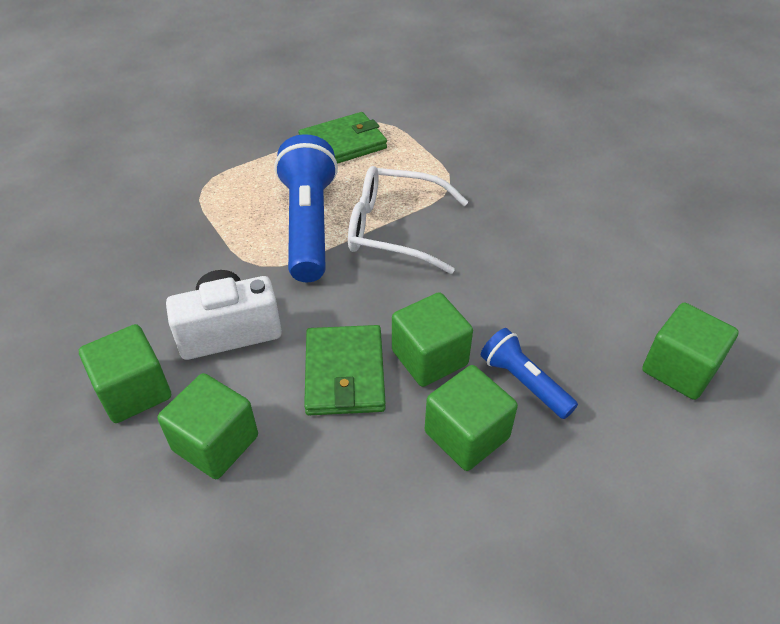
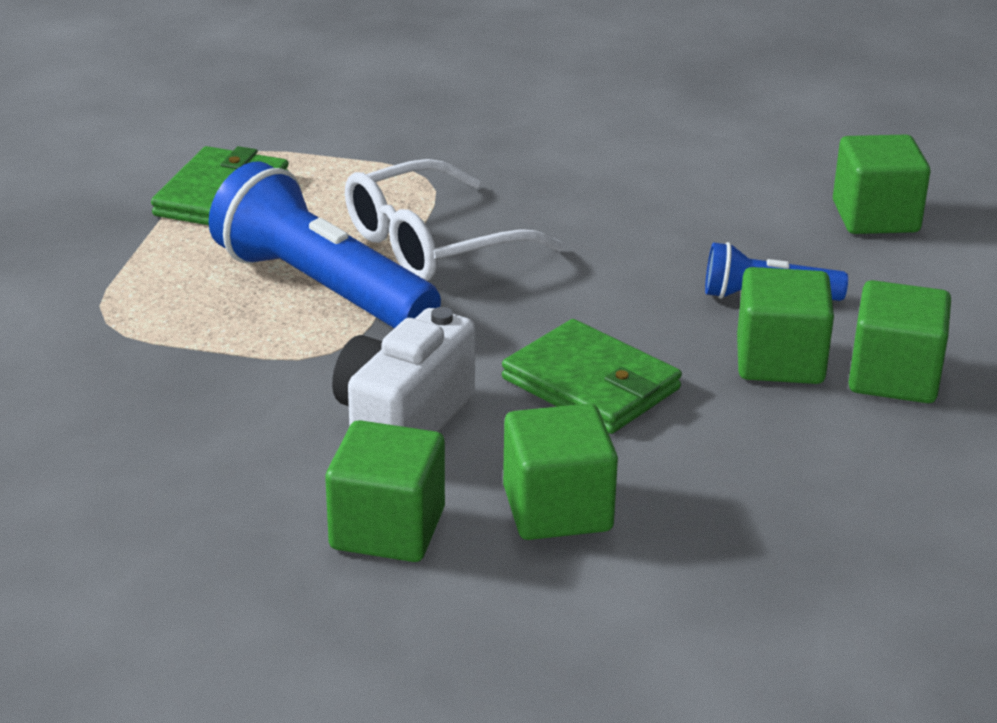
camera: 45 degrees left, 15 degrees down
green cube [392,292,473,387] -> green cube moved to [849,280,951,403]

